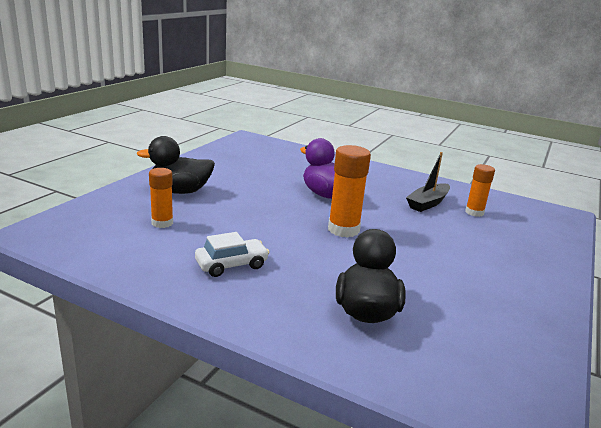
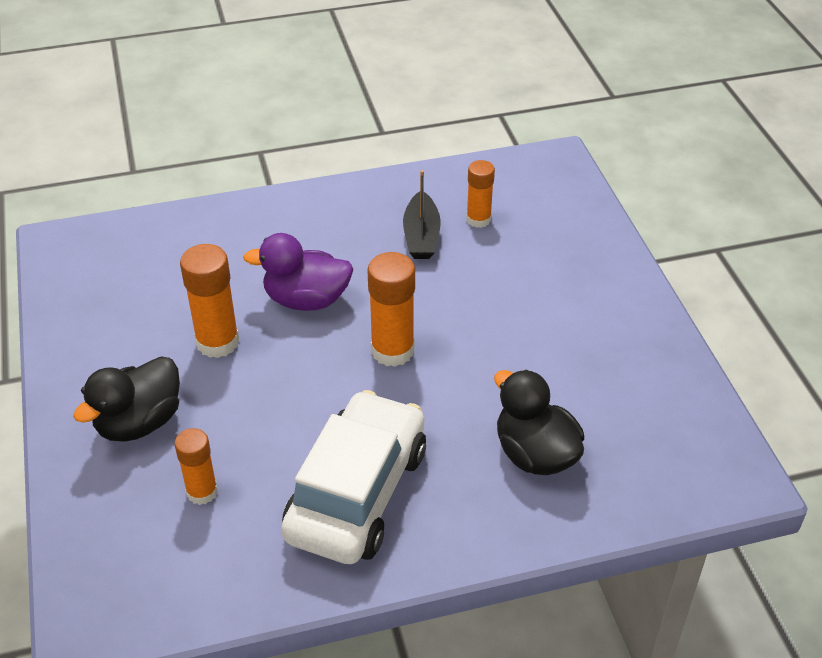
camera: 40 degrees left, 20 degrees up
white car [195,232,270,277] -> white car [281,390,426,564], size x2.07
none -> orange glue stick [180,244,240,358]

